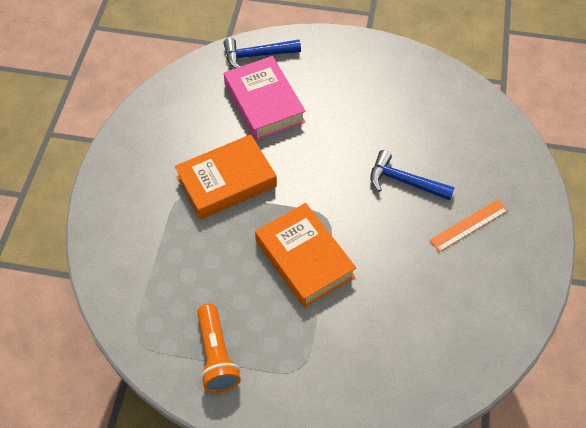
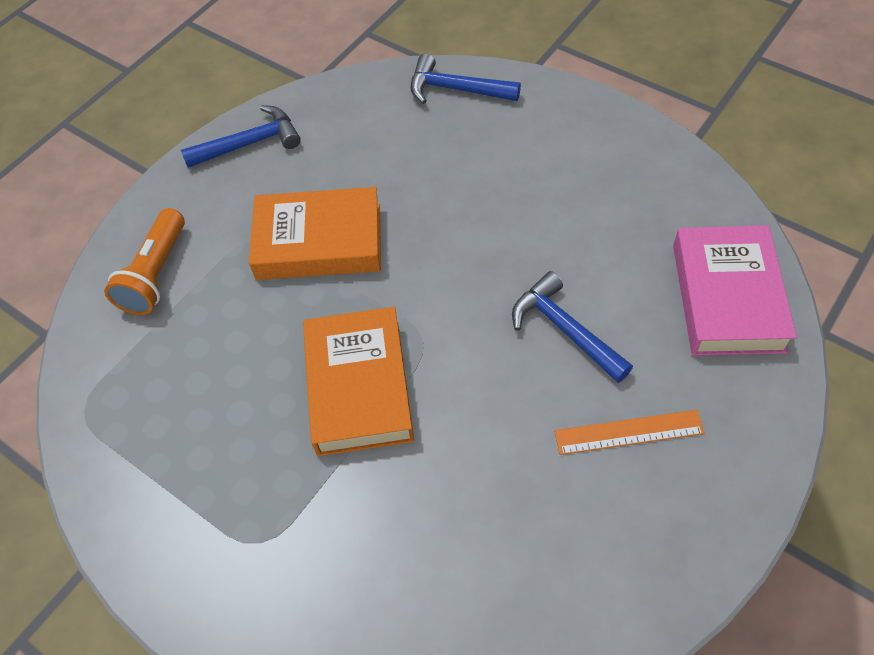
camera: 30 degrees right, 0 degrees up
orange flashlight [197,304,241,393] -> orange flashlight moved to [104,208,185,315]
pink book [224,56,306,140] -> pink book moved to [673,225,797,356]
none -> blue hammer [181,105,301,168]

